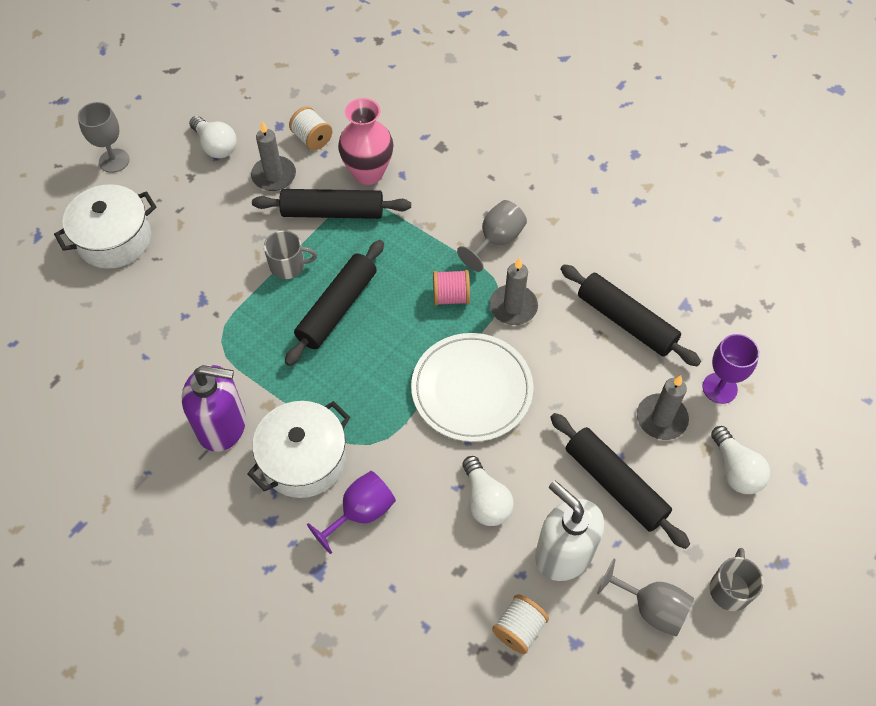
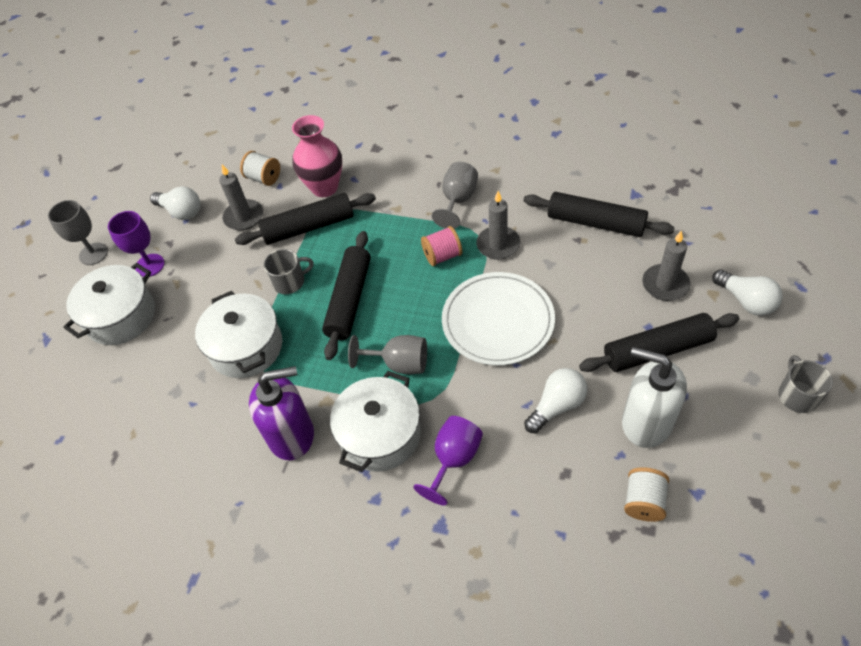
camera: 15 degrees left, 5 degrees down
white light bulb [463,456,514,526] -> white light bulb turned 90 degrees counterclockwise [524,368,588,433]
black rolling pin [550,413,690,549] -> black rolling pin turned 45 degrees counterclockwise [579,313,740,372]
grey goblet [597,559,694,637] -> grey goblet moved to [348,335,427,374]
purple goblet [703,334,759,404] -> purple goblet moved to [108,211,165,277]
none -> white pot [195,291,282,378]

